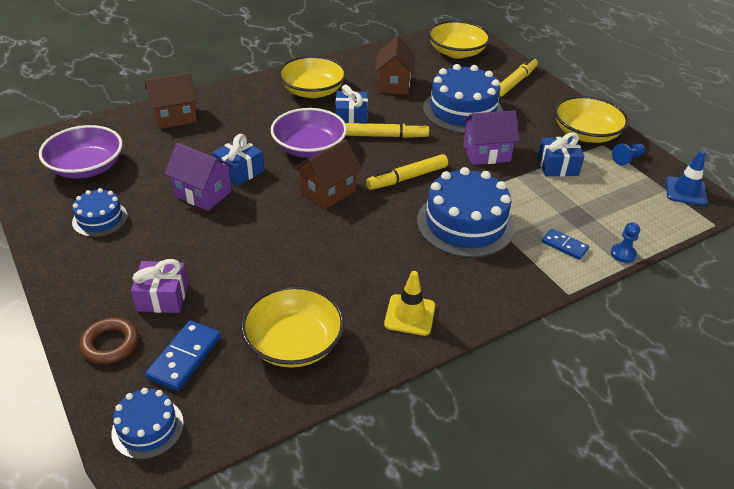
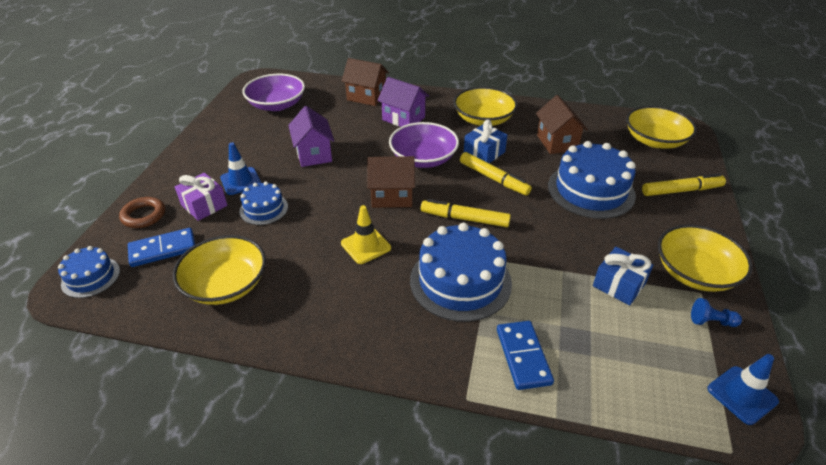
camera: 45 degrees right, 0 degrees up
blue cake [72,188,128,237] -> blue cake moved to [239,182,288,225]
blue gift [213,134,264,186] -> none
brown house [375,36,415,95] -> brown house turned 60 degrees counterclockwise [536,95,588,154]
yellow traffic cone [384,271,435,336] -> yellow traffic cone moved to [341,205,391,264]
purple house [463,110,519,165] -> purple house moved to [377,77,429,127]
blue domino [542,229,589,260] -> blue domino [497,321,554,390], size x1.52
blue pawn [611,222,640,263] -> none
none -> blue traffic cone [220,142,261,195]

